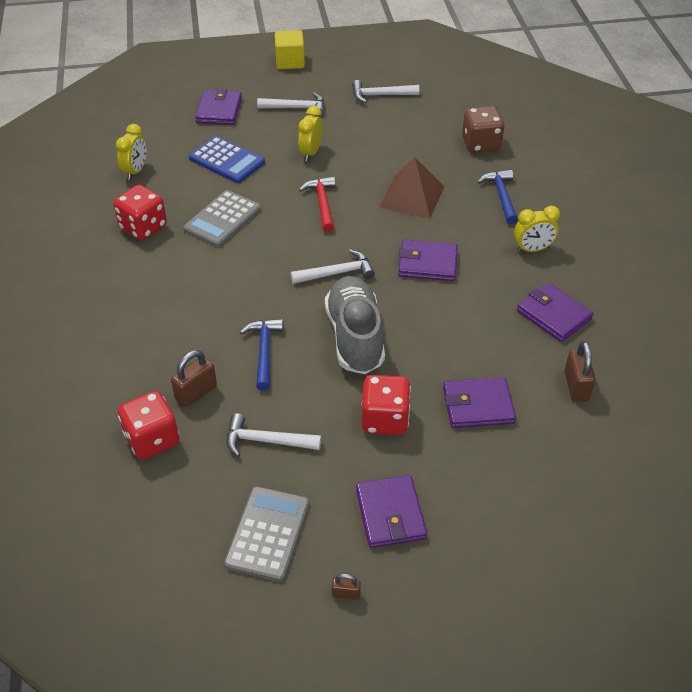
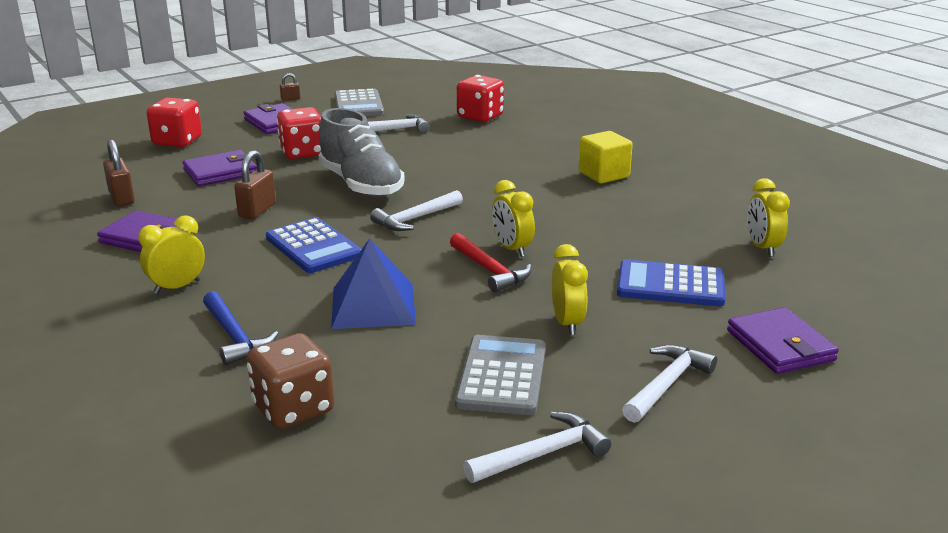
camera: 155 degrees right, 20 degrees down
red dice [113,185,167,240] -> red dice moved to [147,98,202,147]
brown padlock [171,350,217,407] -> brown padlock moved to [234,150,276,219]
grey calculator [183,190,261,247] -> grey calculator moved to [455,335,546,415]
blue hammer [240,319,283,391] -> none
white hammer [257,93,324,117] -> white hammer turned 150 degrees clockwise [622,344,717,423]
yellow cube [275,30,305,69] -> yellow cube moved to [579,131,633,183]
brown pyramid [379,157,444,219] -> blue pyramid [331,238,416,329]
purple wallet [398,240,458,281] -> blue calculator [266,217,362,273]
none -> yellow clock [492,180,535,257]

